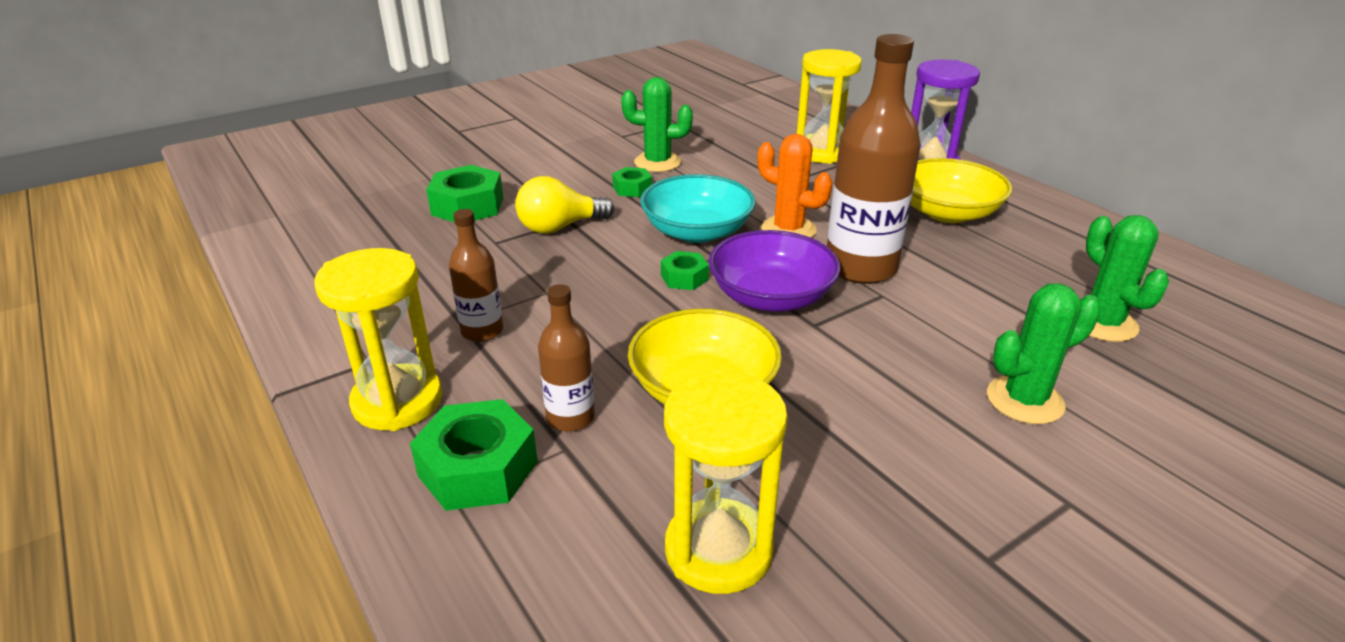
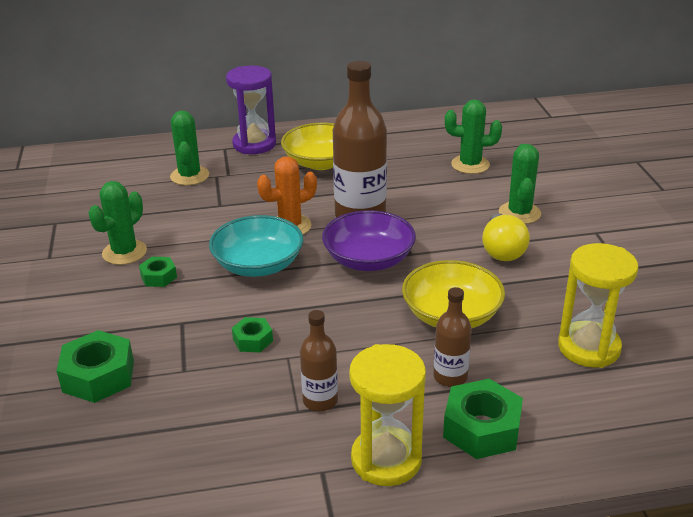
camera: 65 degrees left, 0 degrees up
yellow light bulb [515,176,614,234] -> yellow light bulb moved to [482,213,530,261]
green nut [661,251,709,290] -> green nut moved to [232,317,273,352]
yellow hourglass [797,49,862,164] -> green cactus [170,111,209,185]

